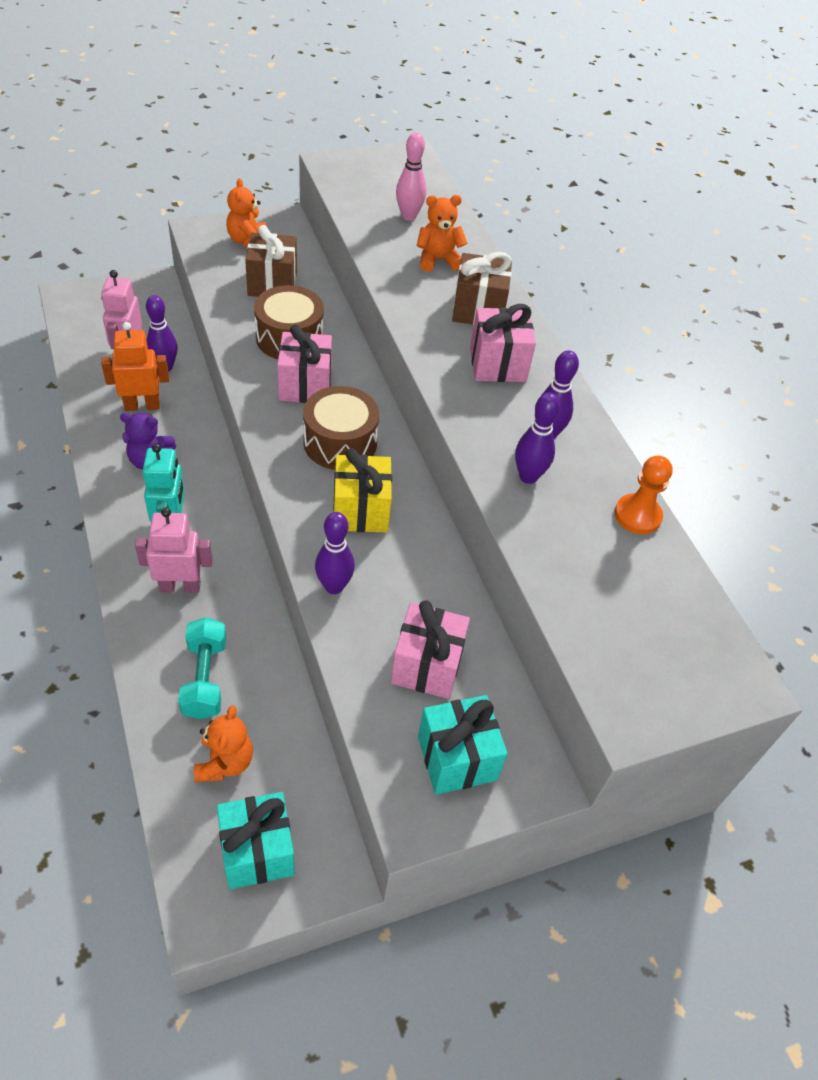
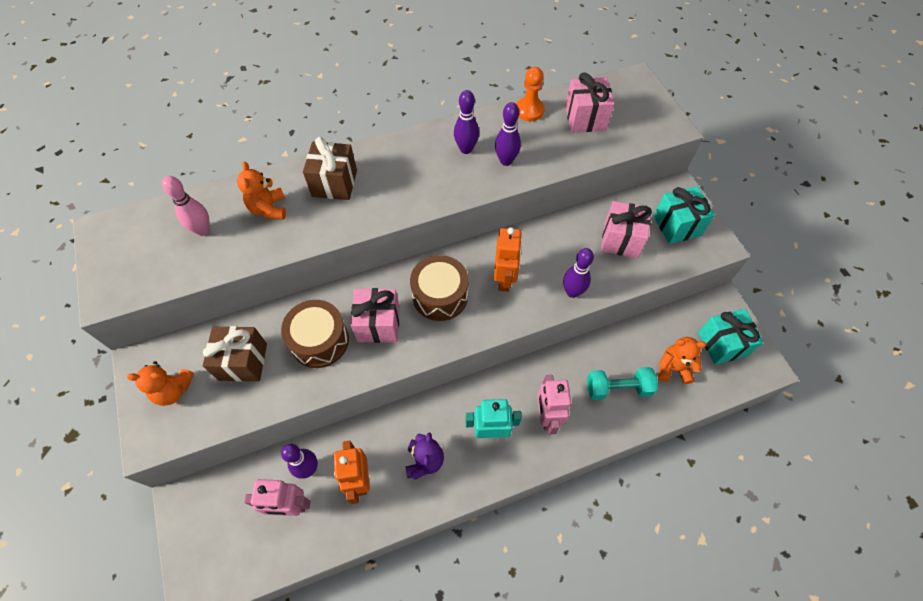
camera: 85 degrees left, 10 degrees up
yellow gift [333,448,392,532] -> orange robot [494,227,522,292]
pink gift [470,304,536,382] -> pink gift moved to [565,72,615,133]

